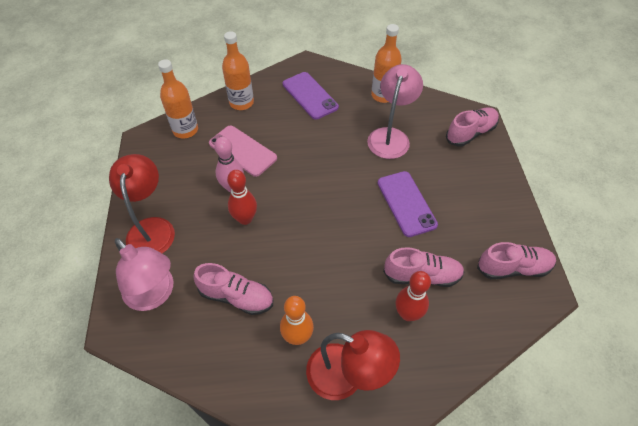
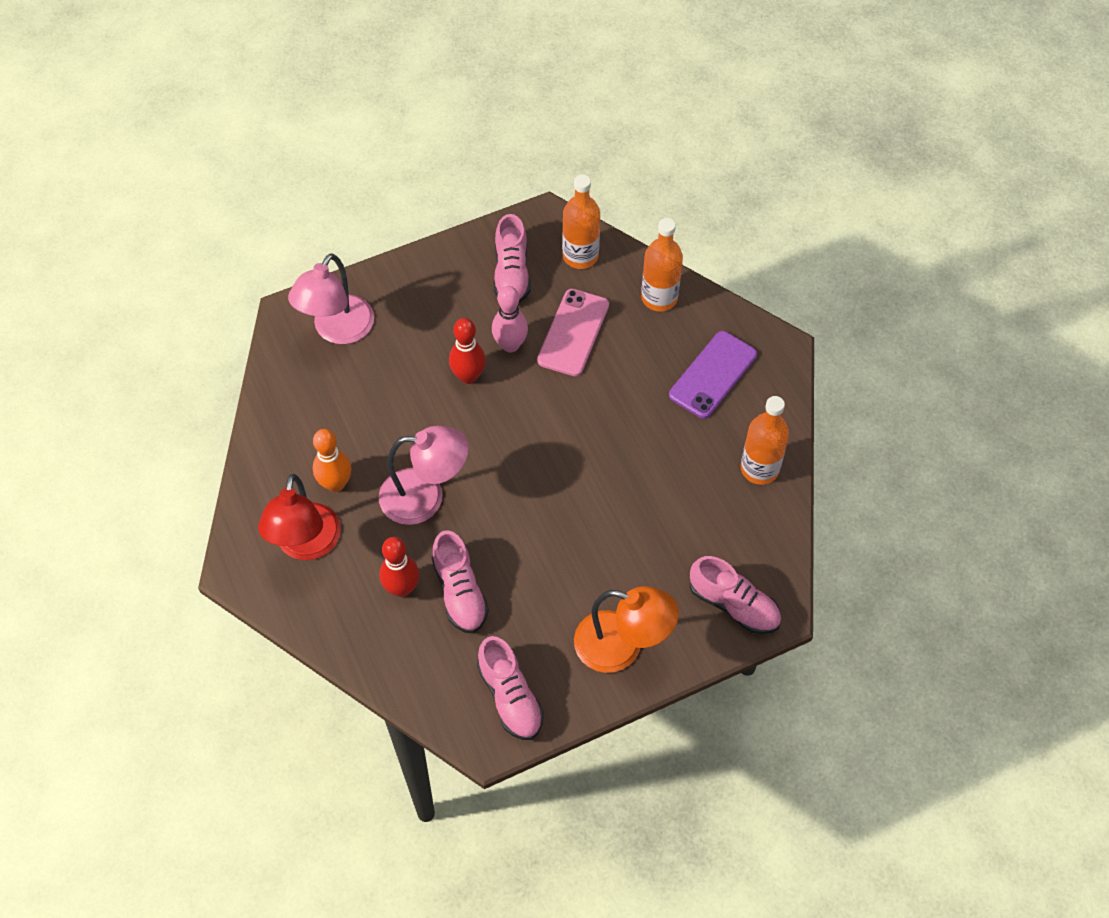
camera: 70 degrees right, 5 degrees up
red lamp [109,154,175,253] -> none
pink shoe [193,263,273,315] -> pink shoe moved to [494,214,531,304]
pink lamp [367,64,423,159] -> pink lamp moved to [379,426,469,525]
purple phone [377,171,438,237] -> none
none -> orange lamp [574,586,679,673]

